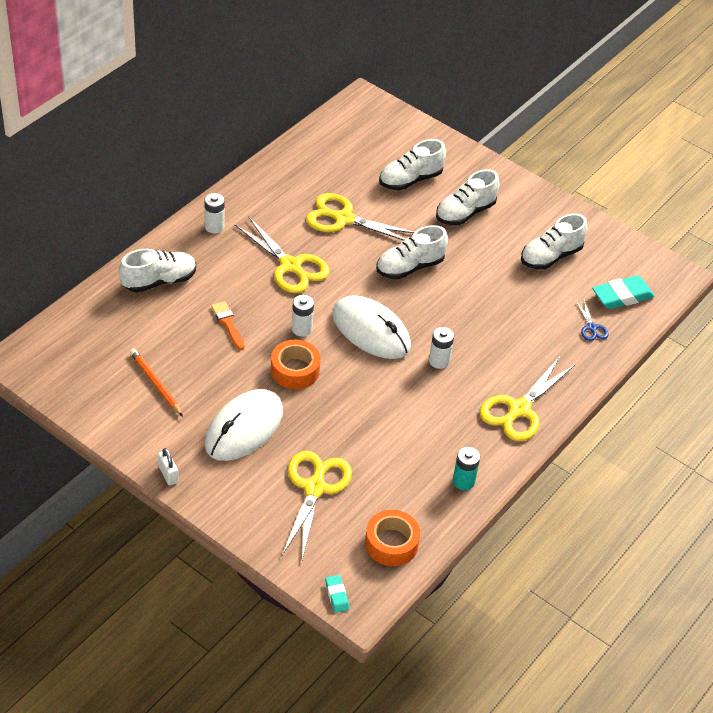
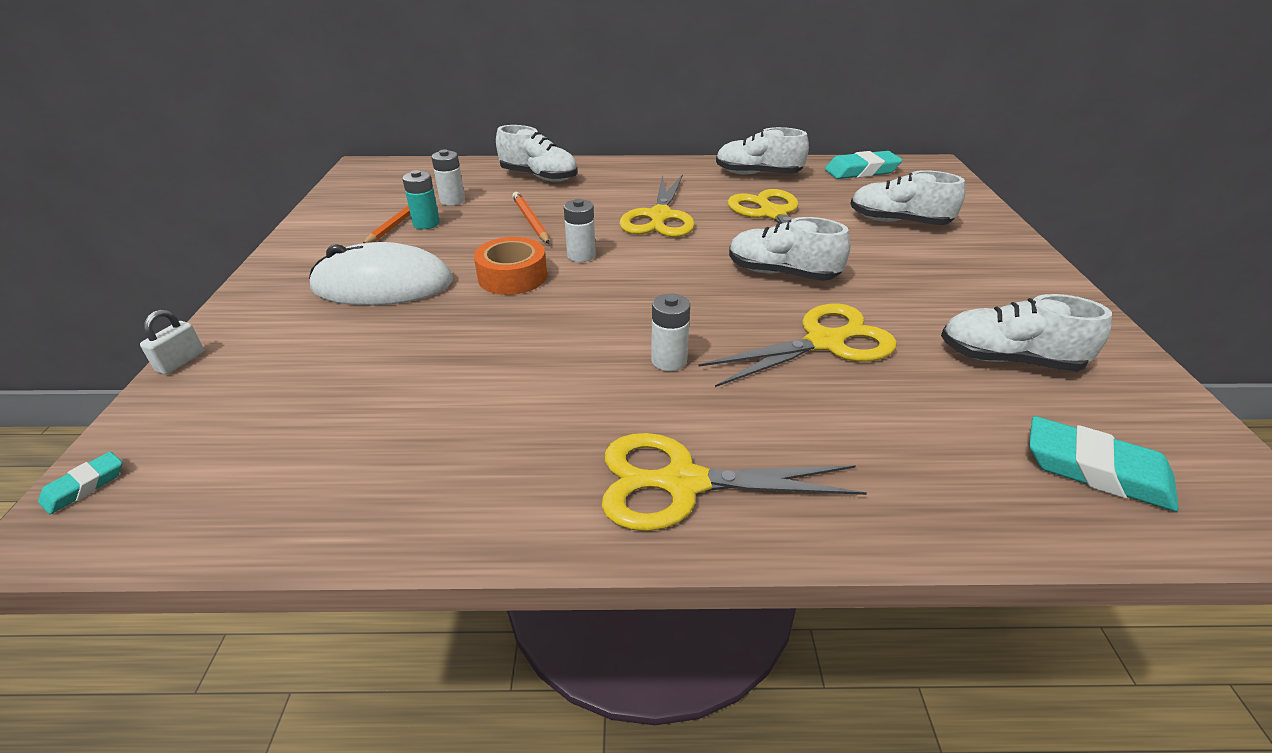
camera: 55 degrees right, 10 degrees down
white padlock [158,448,178,485] -> white padlock moved to [140,310,204,375]
white battery [204,193,225,233] -> white battery moved to [431,149,465,206]
orange brush [211,301,245,350] -> orange pencil [512,192,550,244]
yellow scissors [282,451,352,560] -> yellow scissors moved to [698,303,897,387]
white mouse [333,295,411,359] -> none
orange tape [365,510,420,566] -> none
white shoe [436,169,499,225] -> white shoe moved to [716,127,809,175]
turquoise battery [453,447,480,490] -> turquoise battery moved to [402,170,440,229]
blue scissors [576,300,609,341] -> none
none -> turquoise eraser [825,151,902,179]

